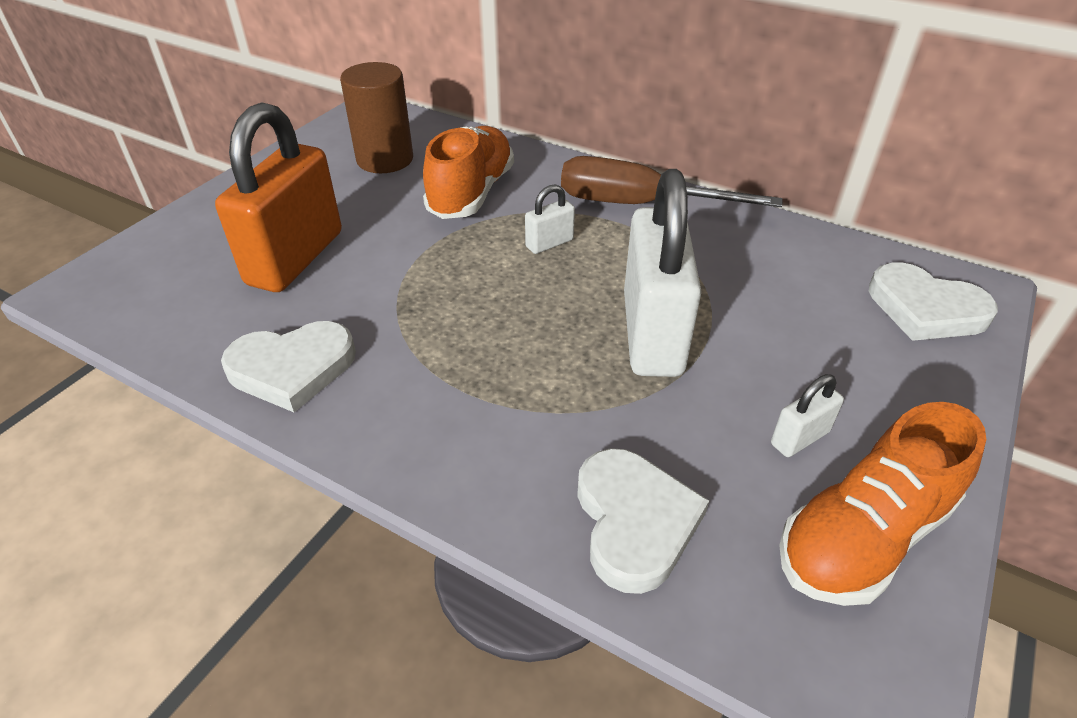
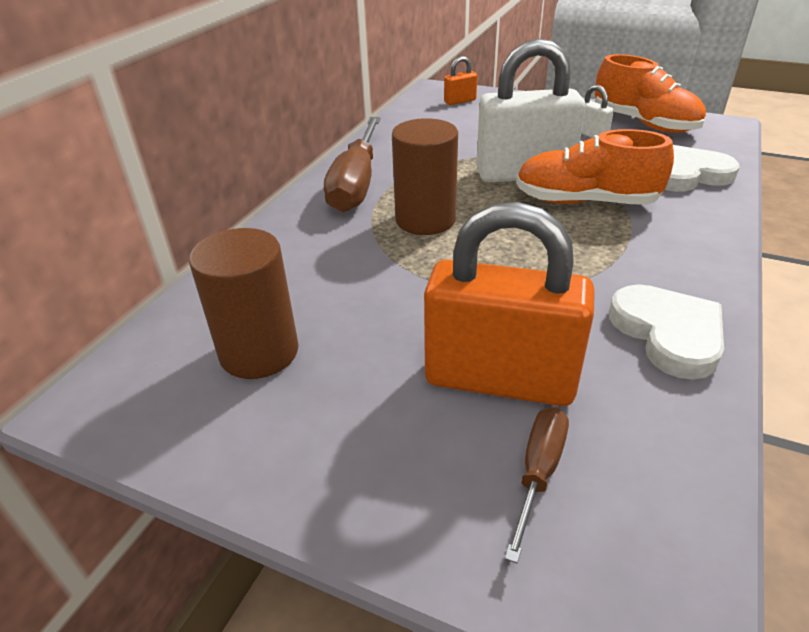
camera: 95 degrees left, 5 degrees down
orange shoe [423,126,514,219] -> orange shoe moved to [516,129,674,205]
white padlock [525,184,575,254] -> brown cylinder [392,118,458,235]
white heart [869,262,998,341] -> orange padlock [444,56,477,105]
none -> brown screwdriver [505,407,569,563]

